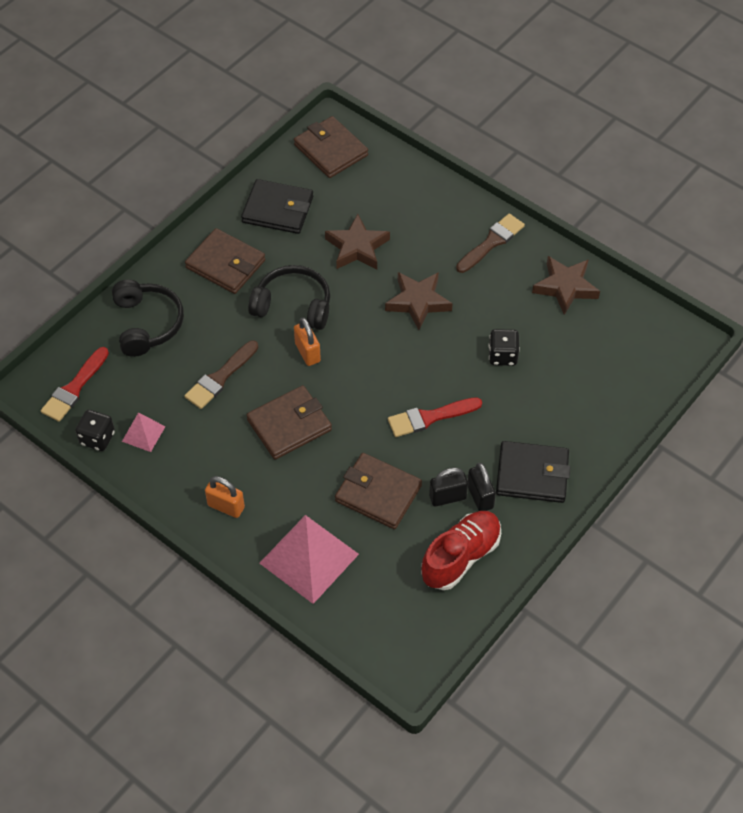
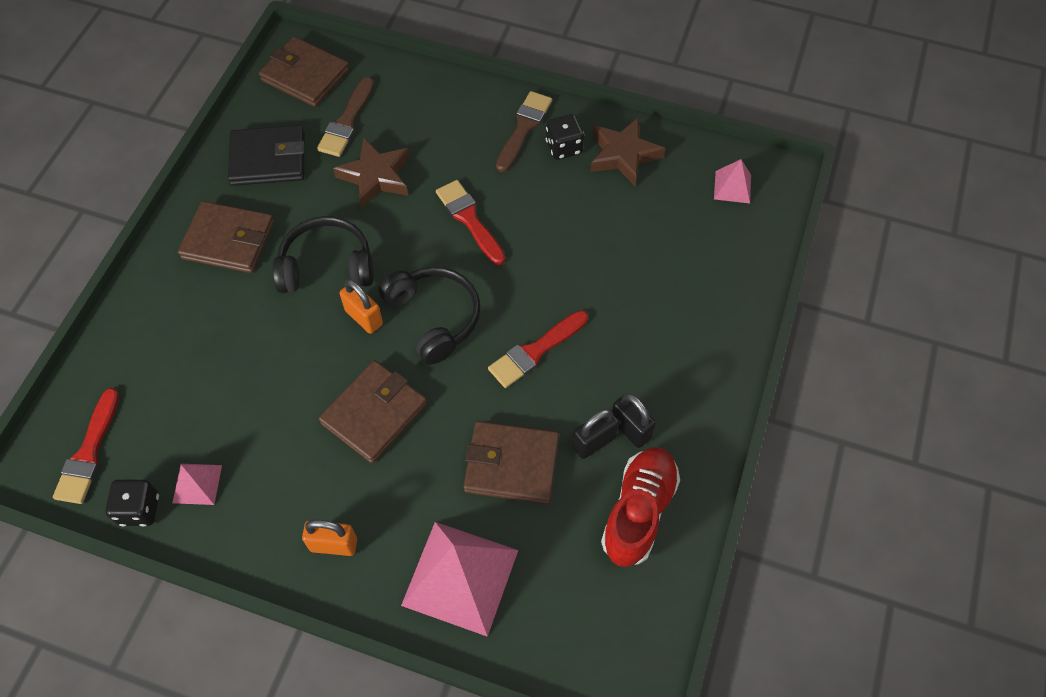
camera: 20 degrees left, 5 degrees up
black headphones [112,279,184,357] -> black headphones moved to [379,267,480,365]
brown brush [185,341,258,409] -> brown brush moved to [317,77,374,157]
brown star [385,272,453,330] -> red brush [436,180,505,265]
black dice [489,329,520,366] -> black dice moved to [546,114,584,160]
black wallet [496,441,570,503] -> none
none -> pink pyramid [714,159,751,203]

